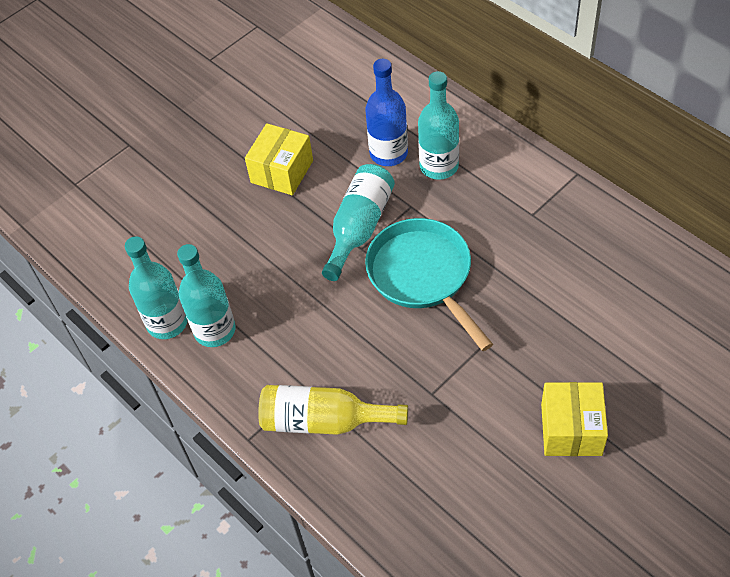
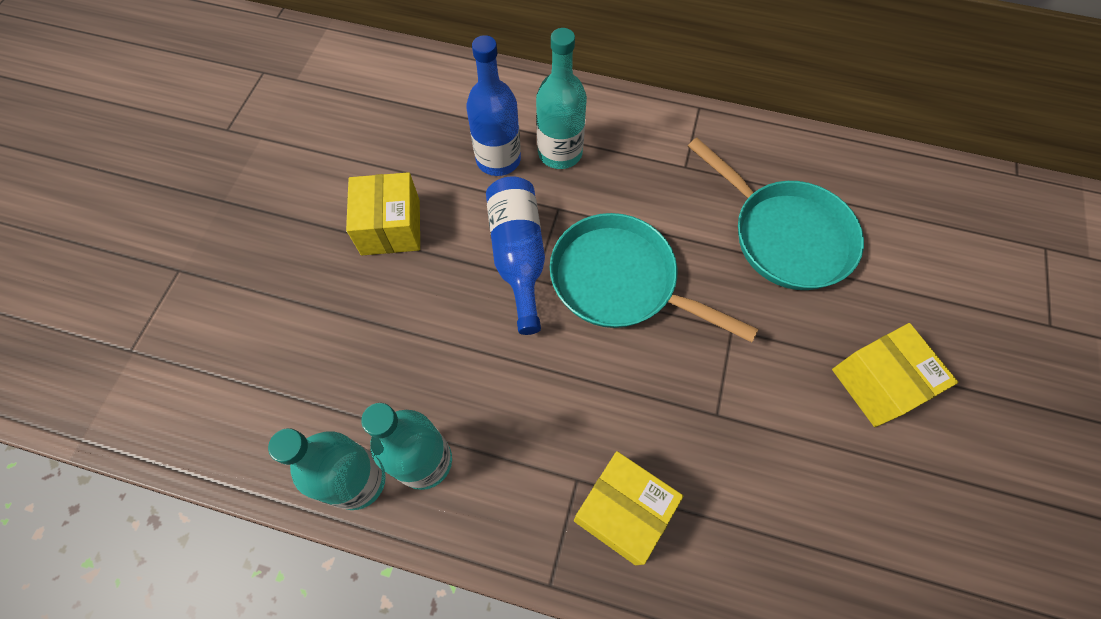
camera: 35 degrees left, 10 degrees up
yellow bottle [258,385,408,435] -> yellow box [574,451,683,565]
turquoise bottle [322,164,395,281] -> blue bottle [486,176,545,335]
none -> turquoise pan [688,138,864,290]

